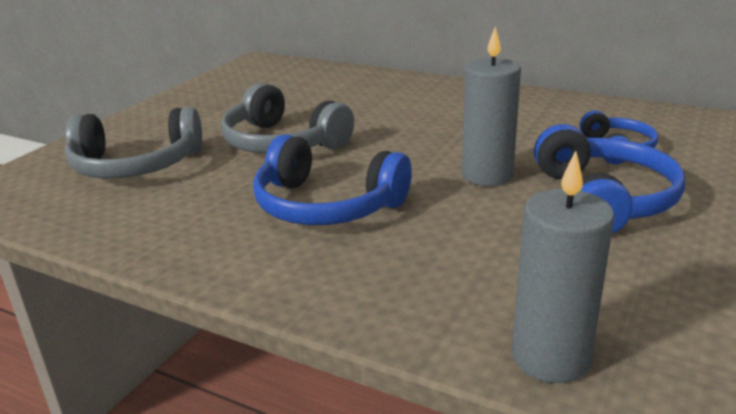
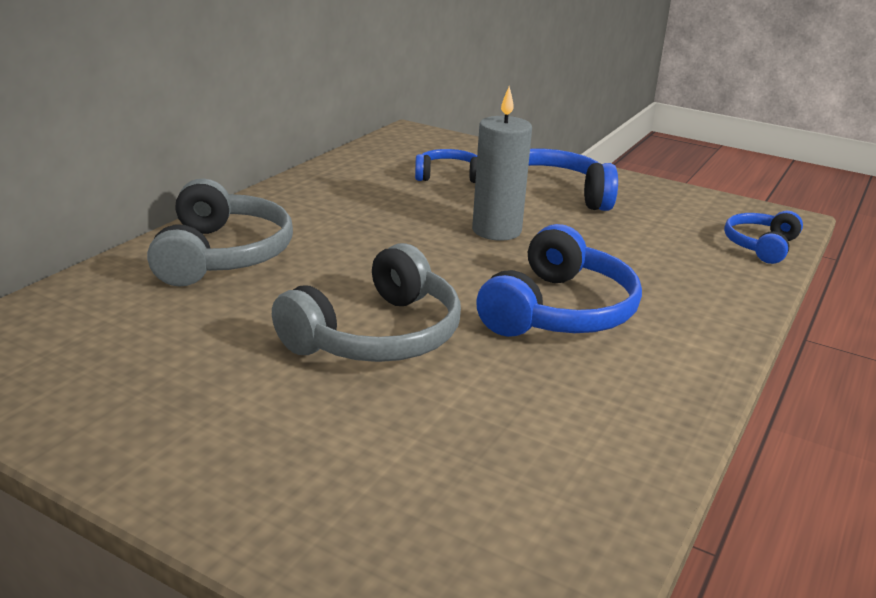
camera: 90 degrees left, 0 degrees up
grey headphones [65,107,202,178] -> grey headphones moved to [147,179,293,287]
grey candle [512,151,615,383] -> blue headphones [724,211,803,264]

